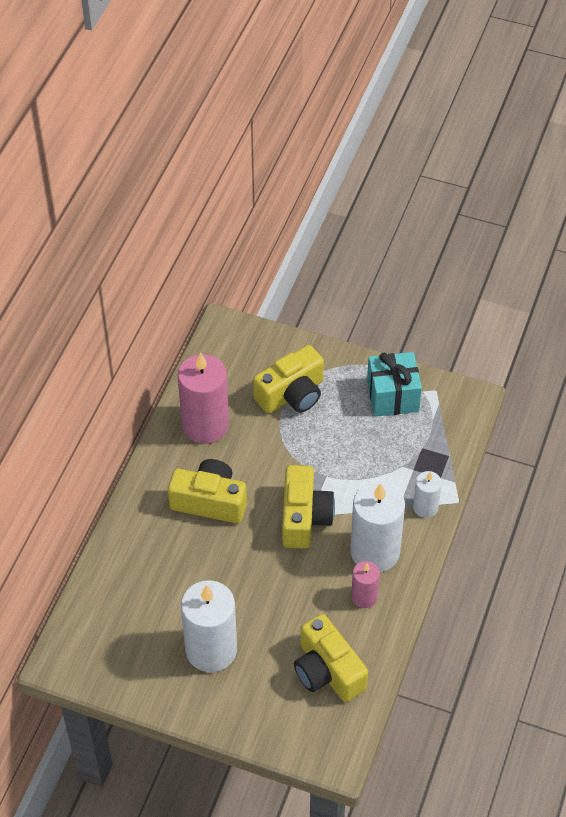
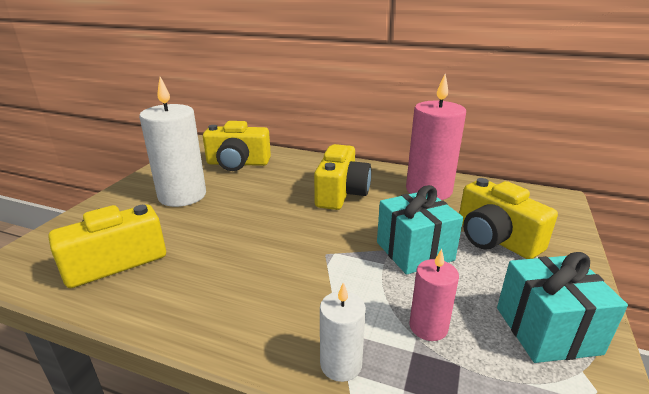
camera: 90 degrees right, 25 degrees down
yellow camera [282,465,335,549] -> yellow camera moved to [203,121,271,171]
white candle [350,482,405,572] -> none
pink candle [351,561,380,608] -> pink candle moved to [409,249,459,341]
none -> turquoise gift [377,185,463,275]

